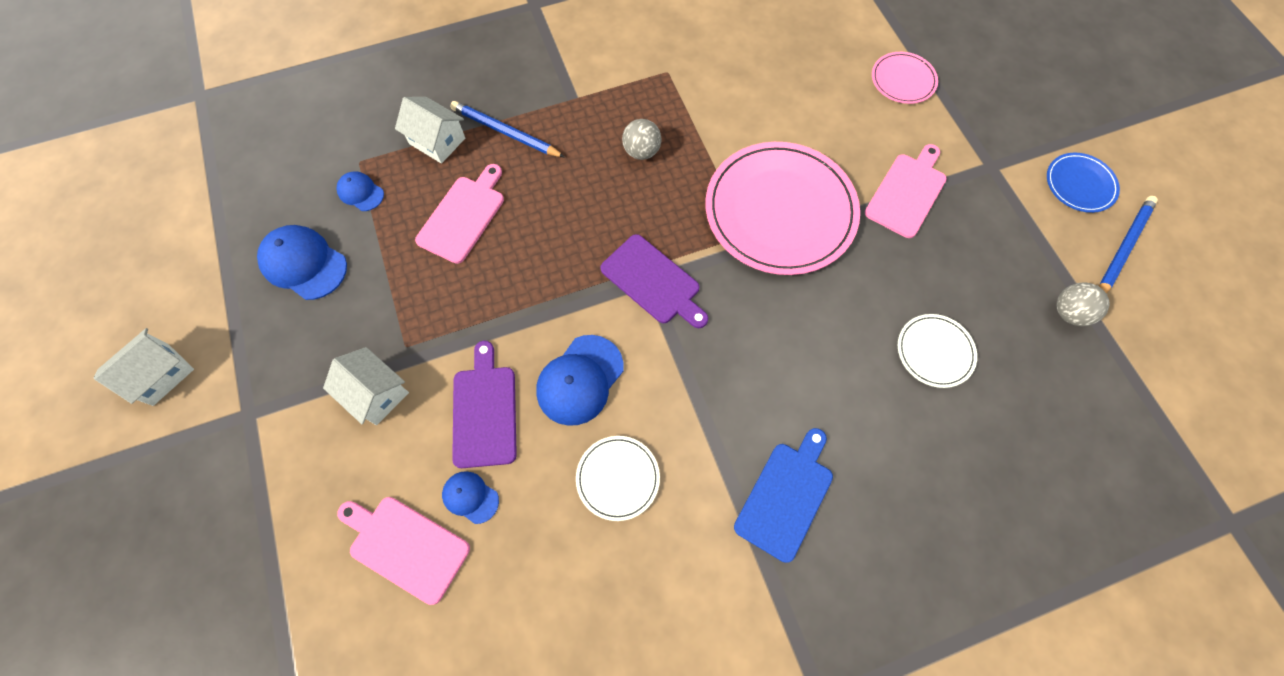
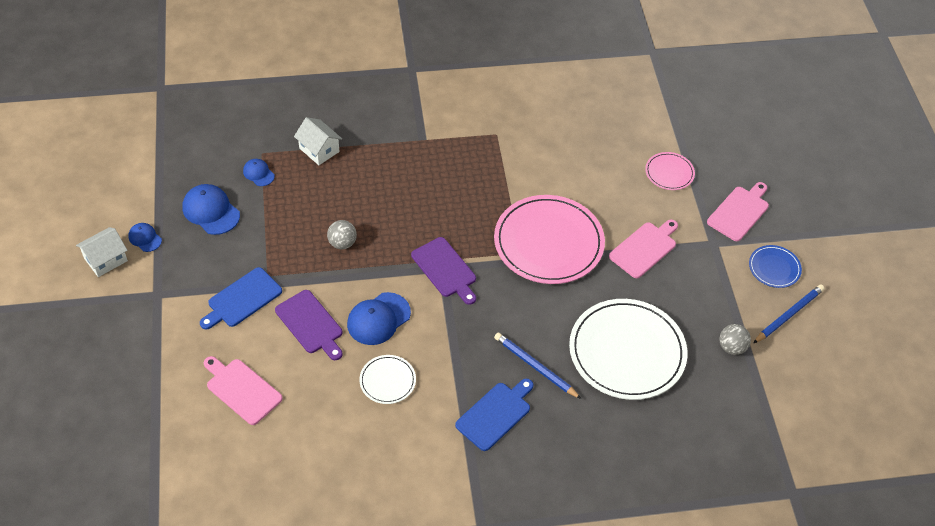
camera: 10 degrees right, 15 degrees down
white house [323,347,409,425] -> blue cutting board [200,267,282,330]
pink cutting board [415,164,504,264] -> pink cutting board moved to [707,182,769,241]
blue cap [442,471,499,524] -> blue cap moved to [128,223,162,252]
blue pencil [450,101,565,157] -> blue pencil moved to [494,333,581,399]
purple cutting board [452,341,517,468] -> purple cutting board turned 135 degrees clockwise [275,290,343,360]
grey ball [622,119,661,160] -> grey ball moved to [327,220,357,249]
white plate [898,314,977,388] -> white plate [569,299,687,400], size x2.13

